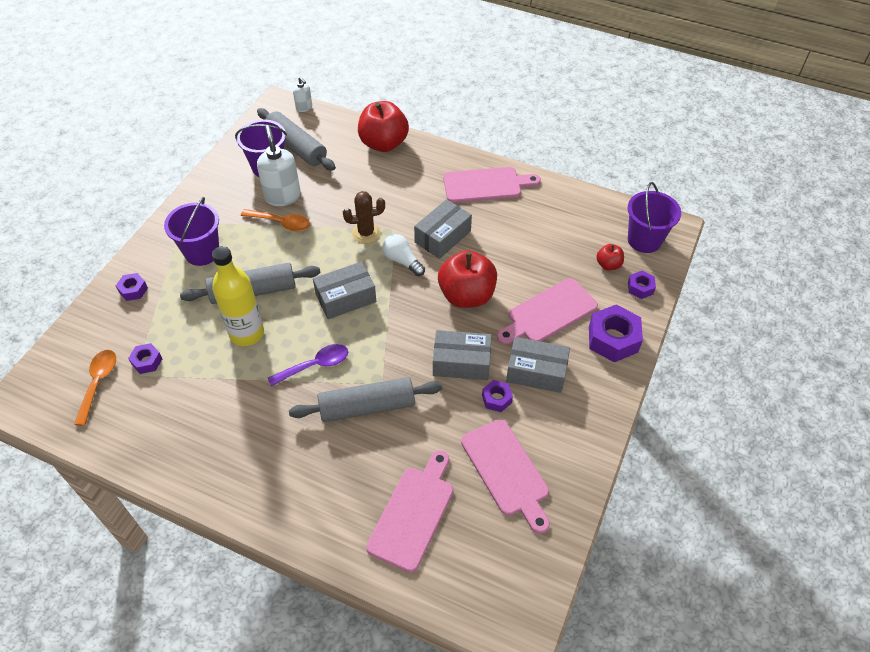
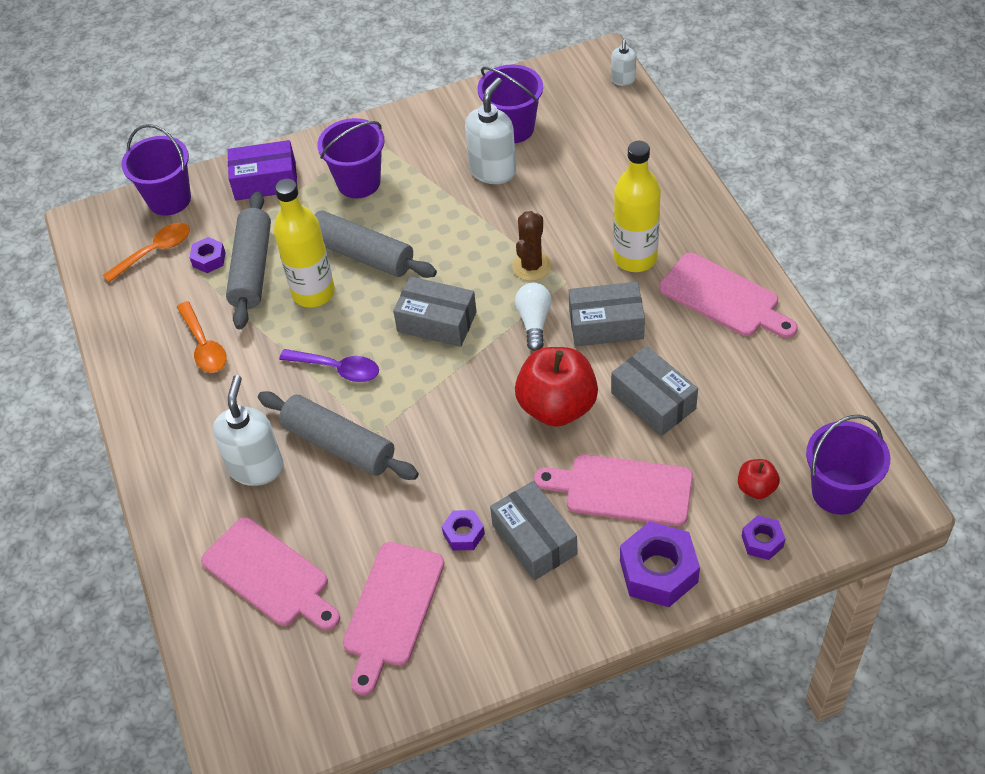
camera: 50 degrees right, 0 degrees up
purple nut [116,273,148,301] -> purple box [228,140,297,200]
orange spoon [241,209,310,232] -> orange spoon moved to [177,301,227,373]
grey rolling pin [257,108,336,170] -> grey rolling pin moved to [226,191,271,329]
brown cactus [343,191,385,243] -> brown cactus turned 75 degrees clockwise [512,211,551,281]
red apple [358,101,409,152] -> none
pink cutting board [366,450,454,572] -> pink cutting board turned 60 degrees clockwise [201,517,340,630]
grey box [433,330,492,380] -> grey box moved to [611,346,698,436]
none -> purple bucket [121,124,191,216]
none -> white soap dispenser [213,375,284,486]
none -> yellow bottle [613,141,661,272]

